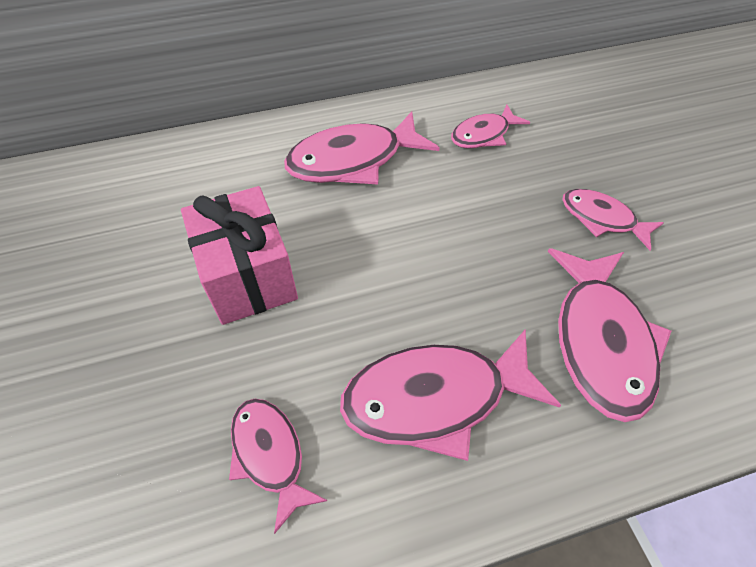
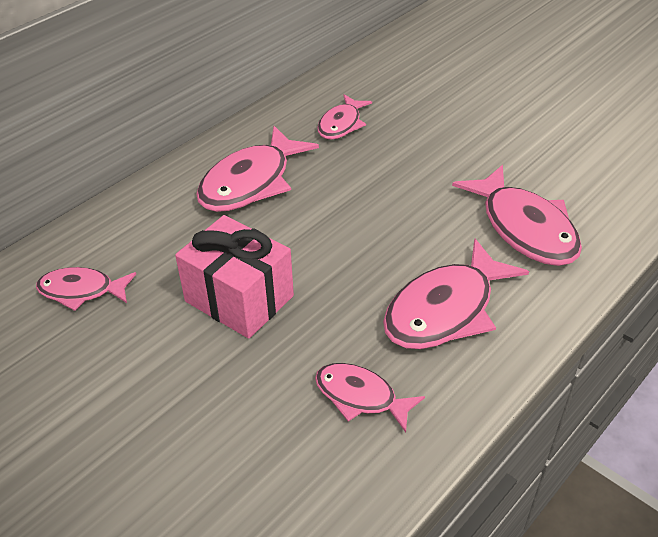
camera: 30 degrees left, 10 degrees down
pink fish [562,189,664,251] -> pink fish moved to [36,267,136,311]

